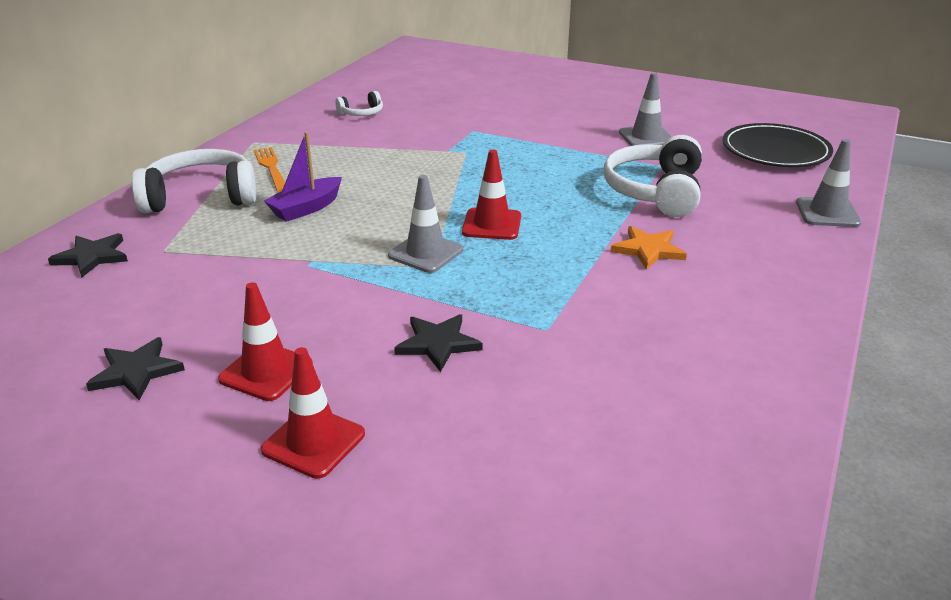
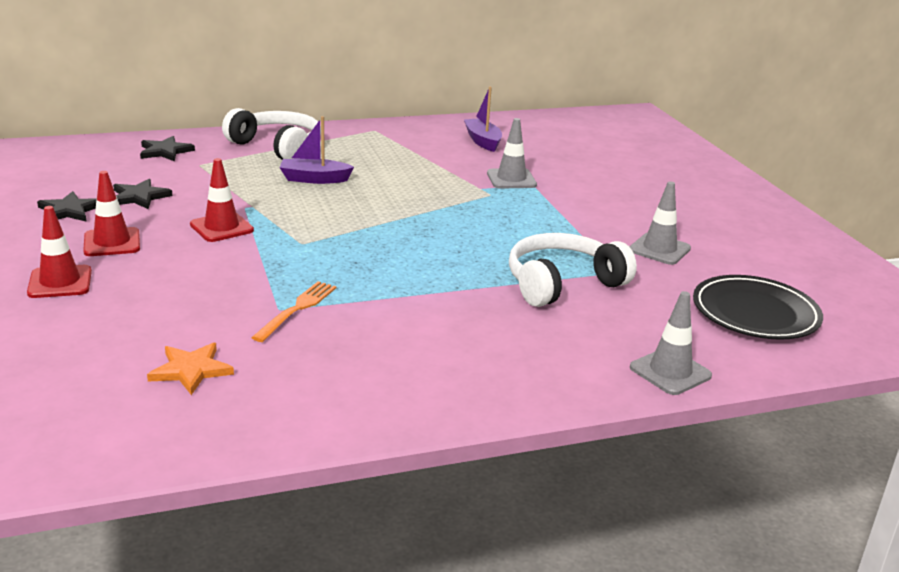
camera: 45 degrees right, 5 degrees down
orange fork [254,147,285,193] -> orange fork moved to [251,281,336,342]
white headphones [335,91,383,116] -> purple boat [464,86,502,152]
grey traffic cone [388,175,463,273] -> grey traffic cone moved to [487,118,537,189]
black star [394,314,483,372] -> black star moved to [113,179,172,209]
red traffic cone [462,149,521,240] -> red traffic cone moved to [190,158,254,242]
orange star [611,226,687,270] -> orange star moved to [147,343,234,395]

